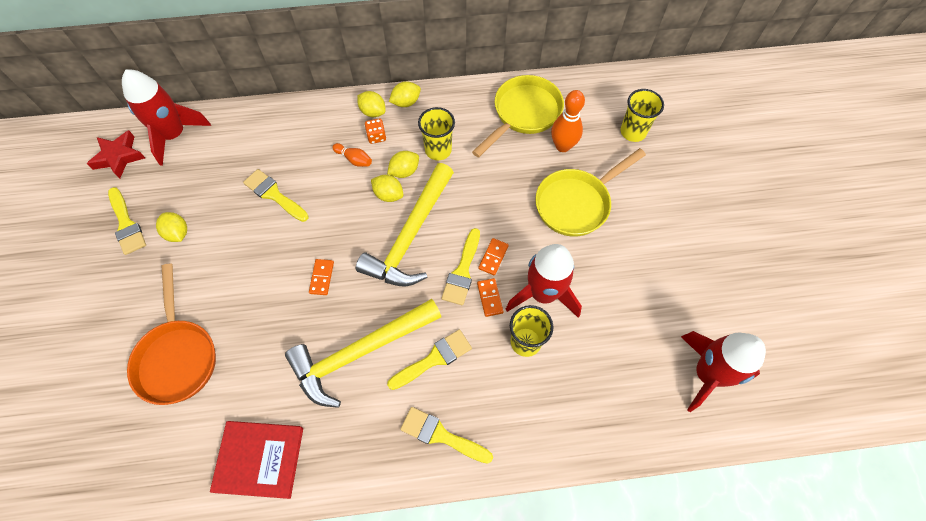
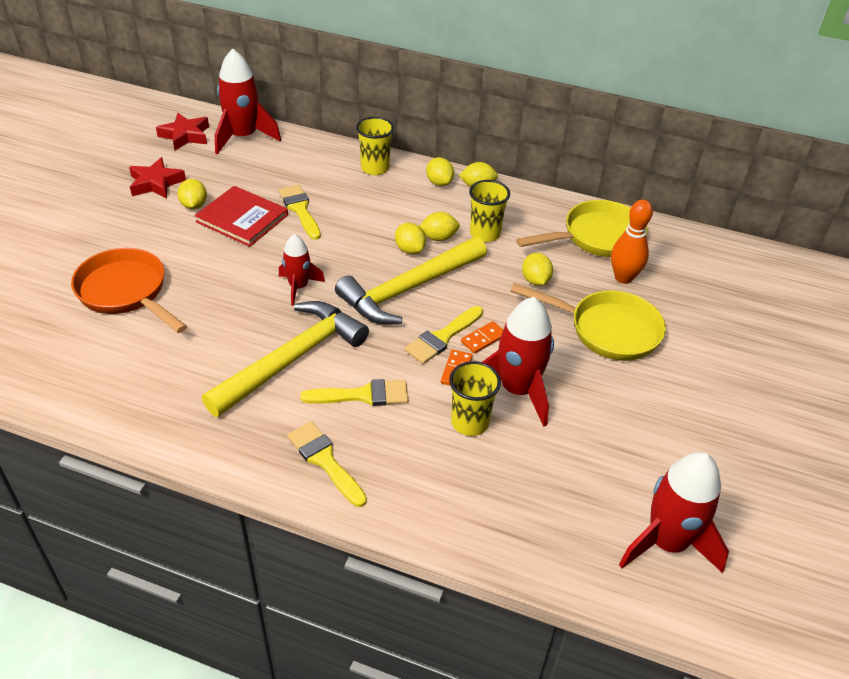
camera: 25 degrees right, 20 degrees down
yellow brush [108,187,146,255] -> red star [129,157,186,199]
orange pan [127,264,216,405] -> orange pan turned 120 degrees clockwise [71,248,187,333]
red book [210,421,303,499] -> red book moved to [194,186,288,247]
yellow hammer [285,299,441,408] -> yellow hammer turned 135 degrees clockwise [202,301,369,417]
orange domino [309,259,334,295] -> red rocket [279,234,325,306]
orange bowling pin [332,143,372,167] -> none
orange dice [365,119,386,144] -> none
yellow pan [535,148,646,237] -> yellow pan turned 150 degrees counterclockwise [510,283,666,361]
yellow cup [620,89,664,142] -> yellow cup moved to [356,117,394,175]
none -> yellow lemon [522,253,553,286]

